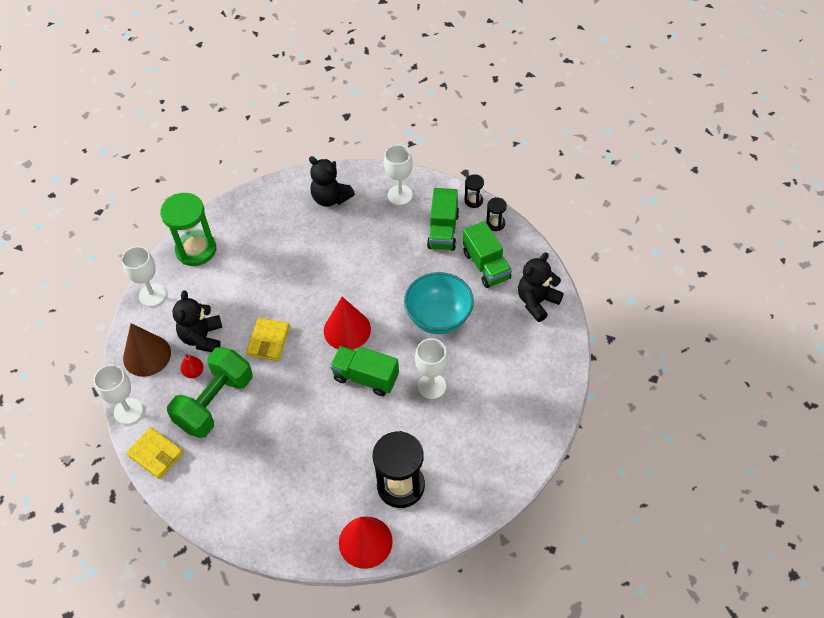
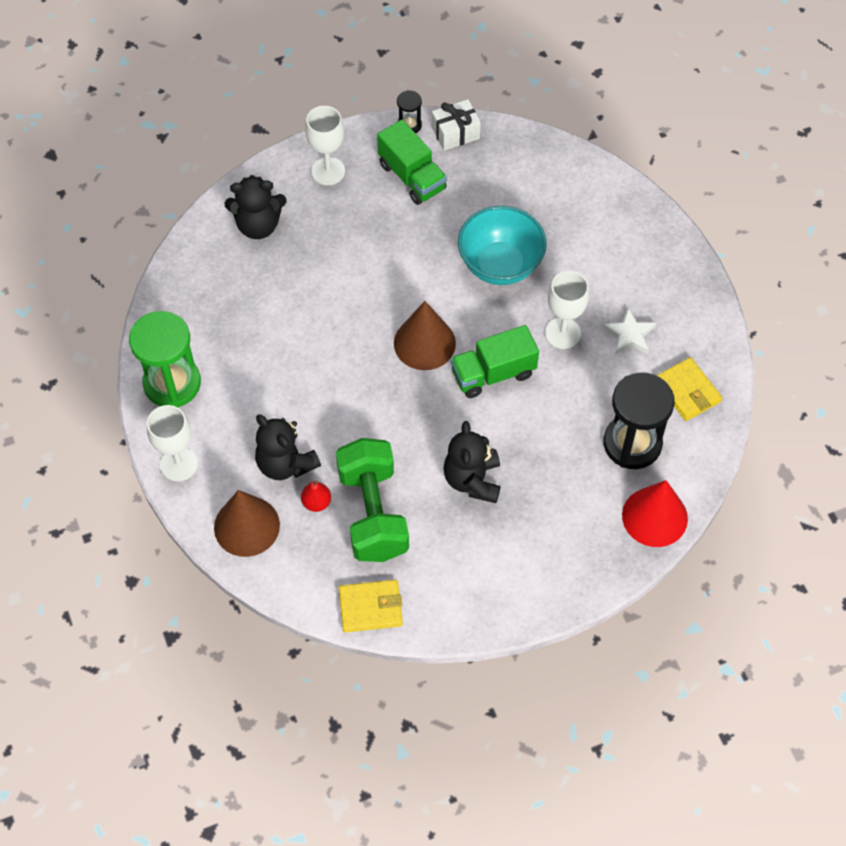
camera: 45 degrees left, 5 degrees up
white goblet [94,365,143,424] -> none
yellow wallet [246,318,290,361] -> yellow wallet moved to [656,357,722,421]
red cone [324,297,371,350] -> brown cone [394,301,456,370]
green truck [463,221,512,288] -> none
black hourglass [486,197,507,231] -> white gift [432,99,481,151]
black teddy bear [518,252,564,322] -> black teddy bear moved to [443,421,501,503]
none -> white star [603,307,656,355]

